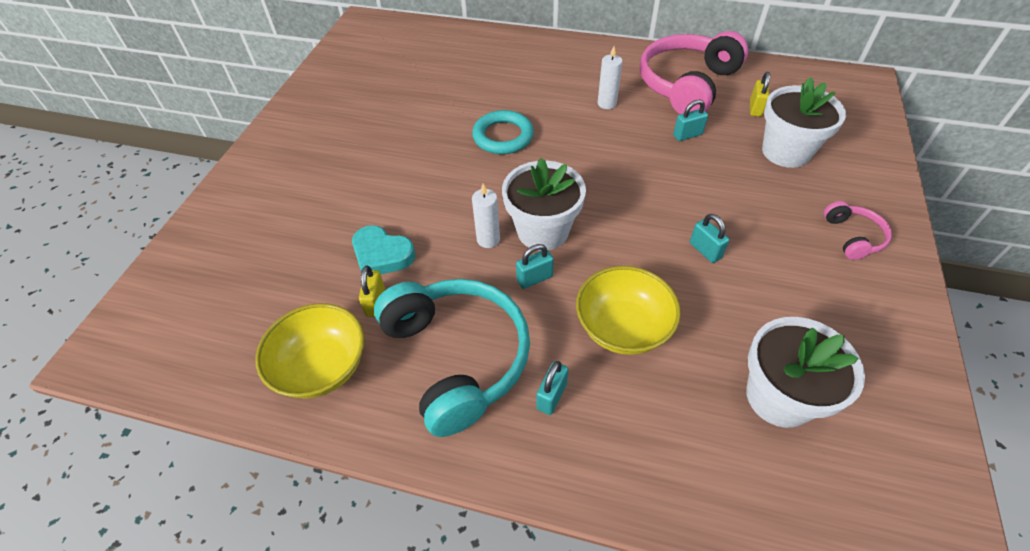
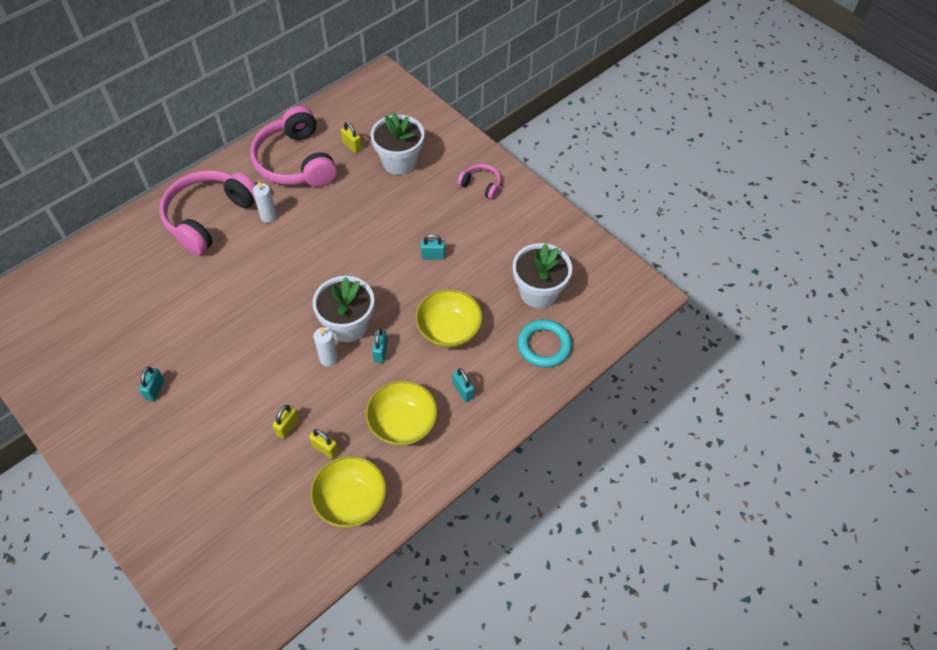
camera: 60 degrees left, 5 degrees up
turquoise heart [352,225,415,274] -> yellow padlock [272,405,299,439]
turquoise headphones [374,279,530,437] -> yellow bowl [365,380,438,446]
turquoise ring [472,110,534,154] -> turquoise ring moved to [517,319,572,368]
turquoise padlock [673,100,708,141] -> turquoise padlock moved to [139,367,164,401]
none -> pink headphones [159,170,256,255]

